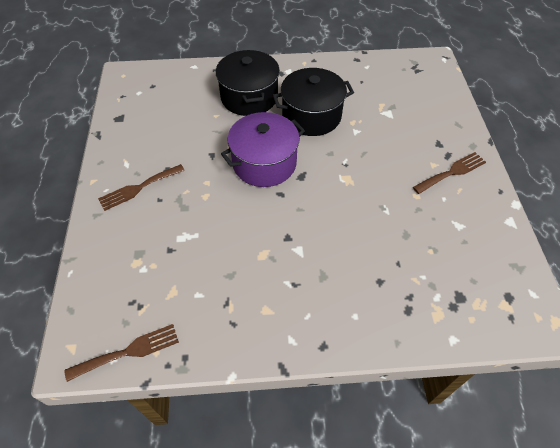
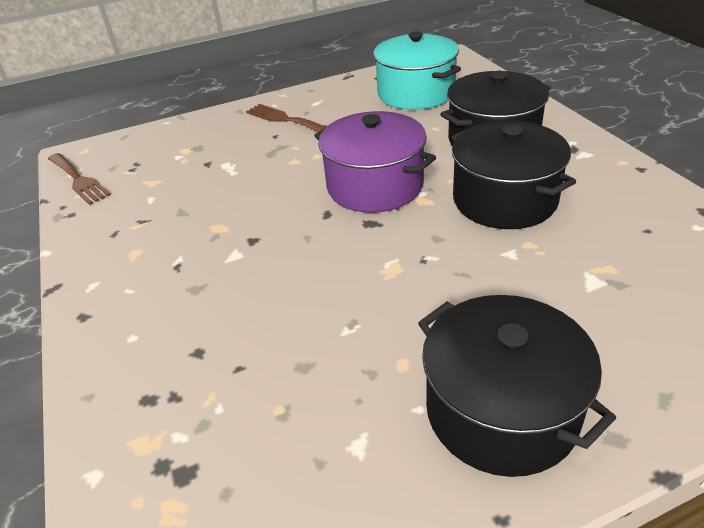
camera: 75 degrees right, 15 degrees down
brown fork [413,152,486,194] -> black pot [418,295,616,477]
none -> turquoise pot [373,31,461,110]

